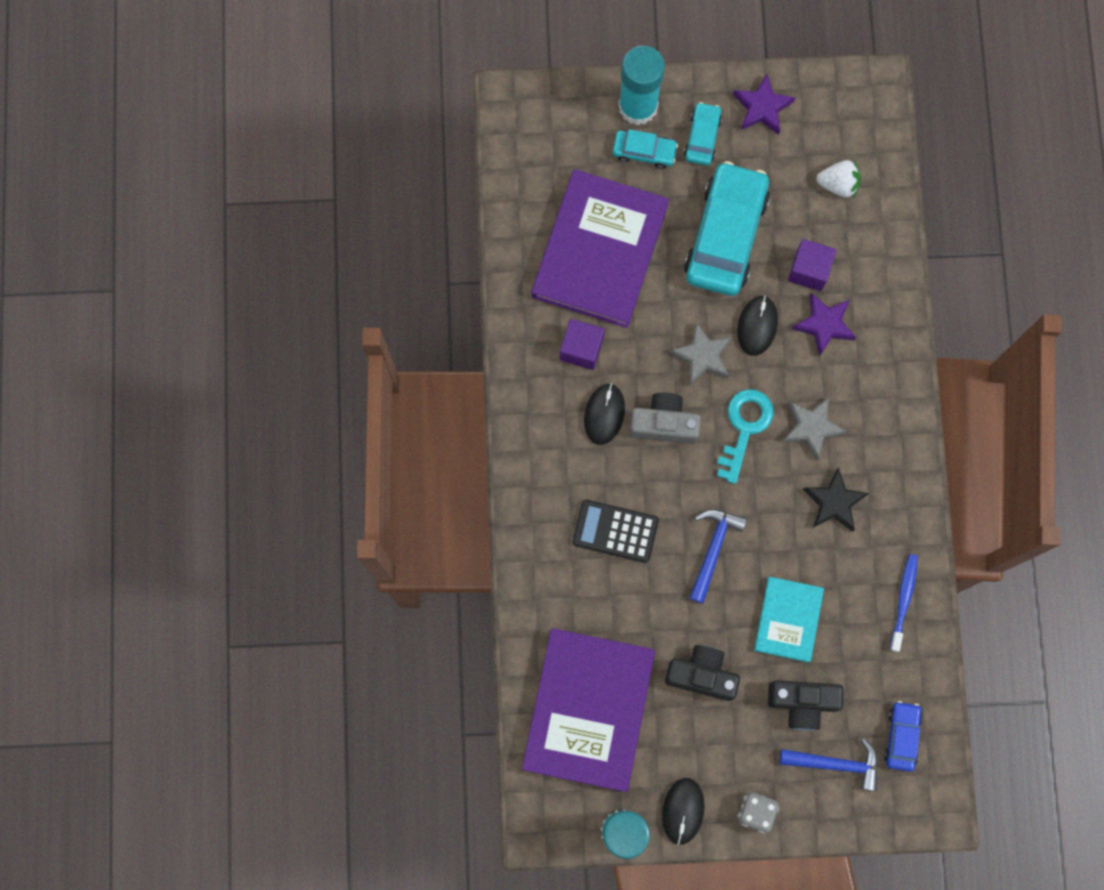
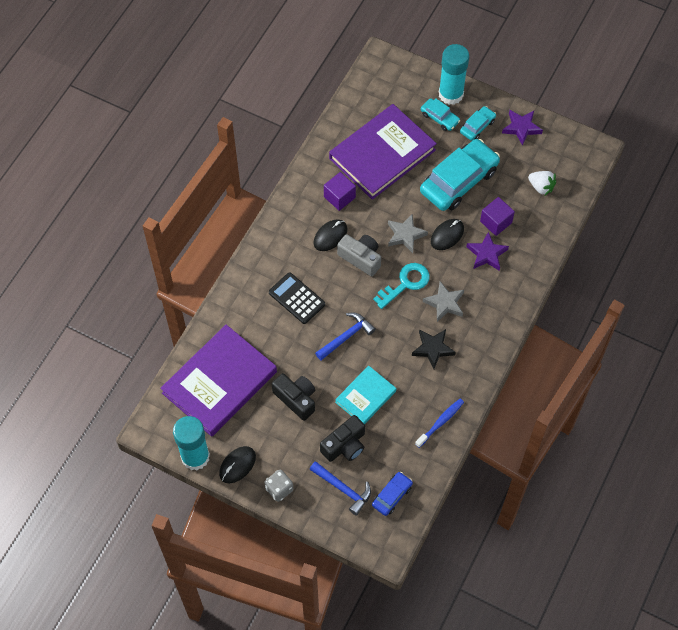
camera: 30 degrees right, 15 degrees down
black camera [768,680,844,731] -> black camera turned 75 degrees counterclockwise [320,415,365,462]

